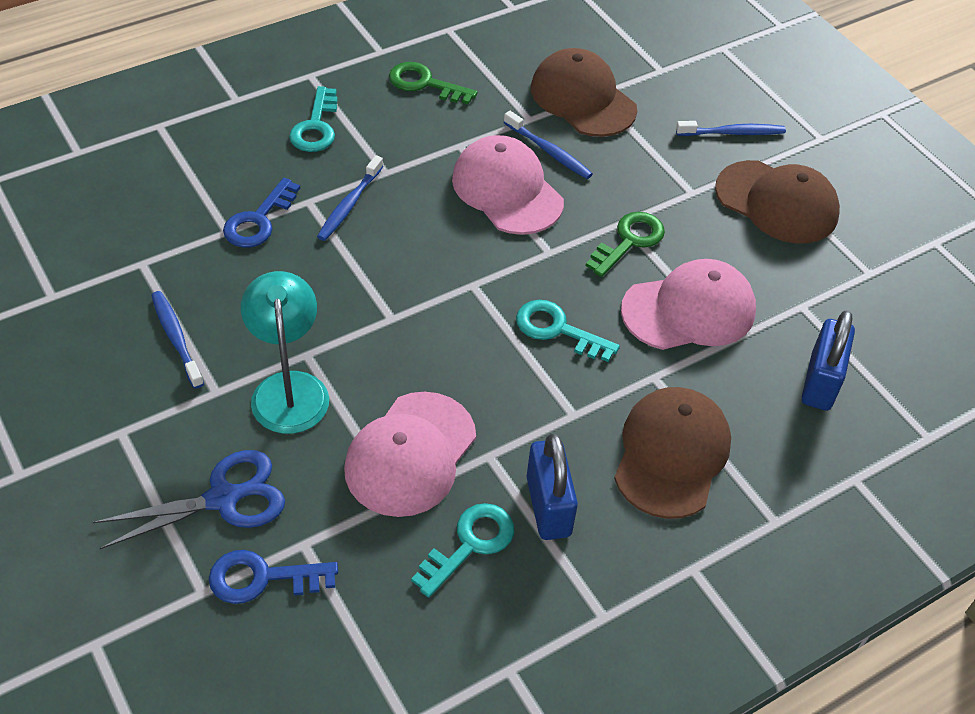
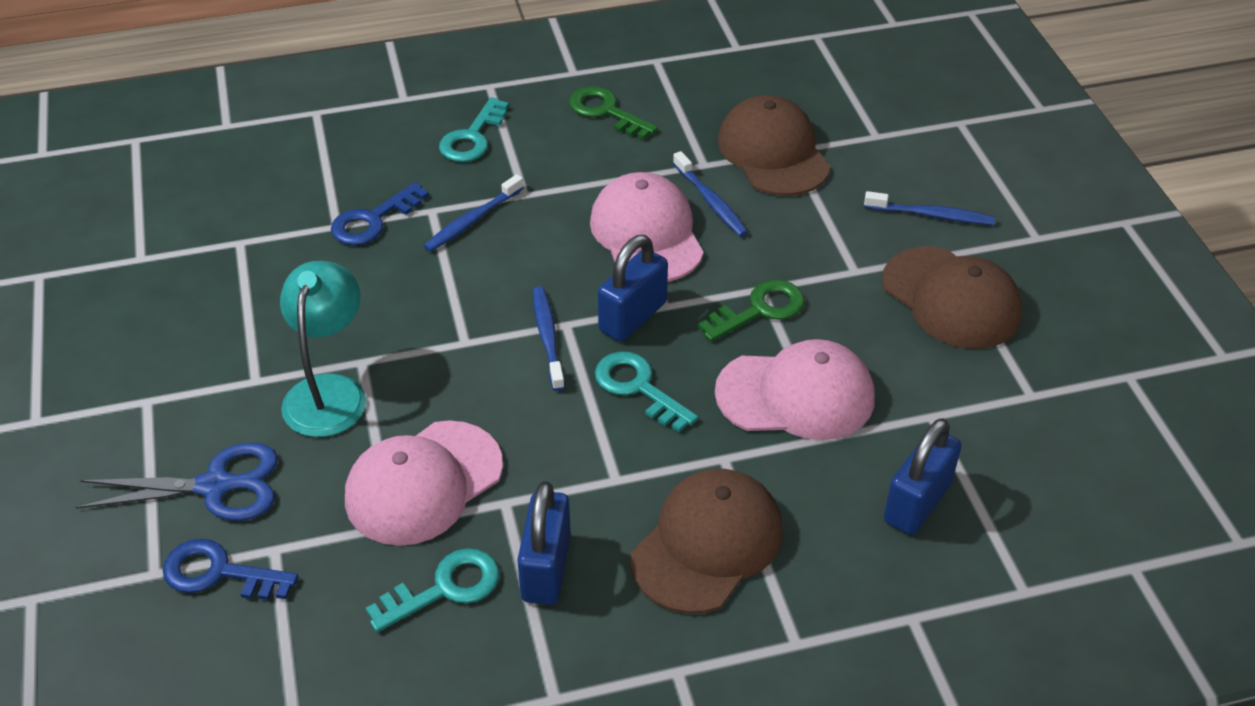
camera: 20 degrees right, 5 degrees down
blue toothbrush [151,291,204,389] -> blue toothbrush moved to [533,286,565,391]
none -> blue padlock [598,235,668,342]

